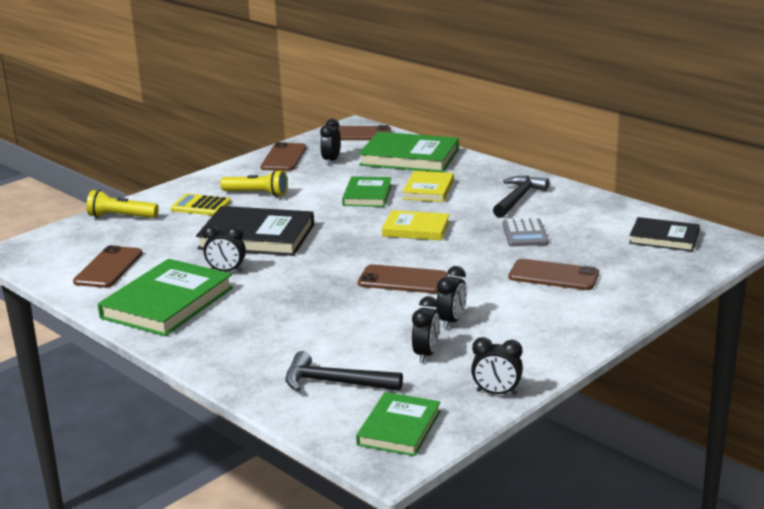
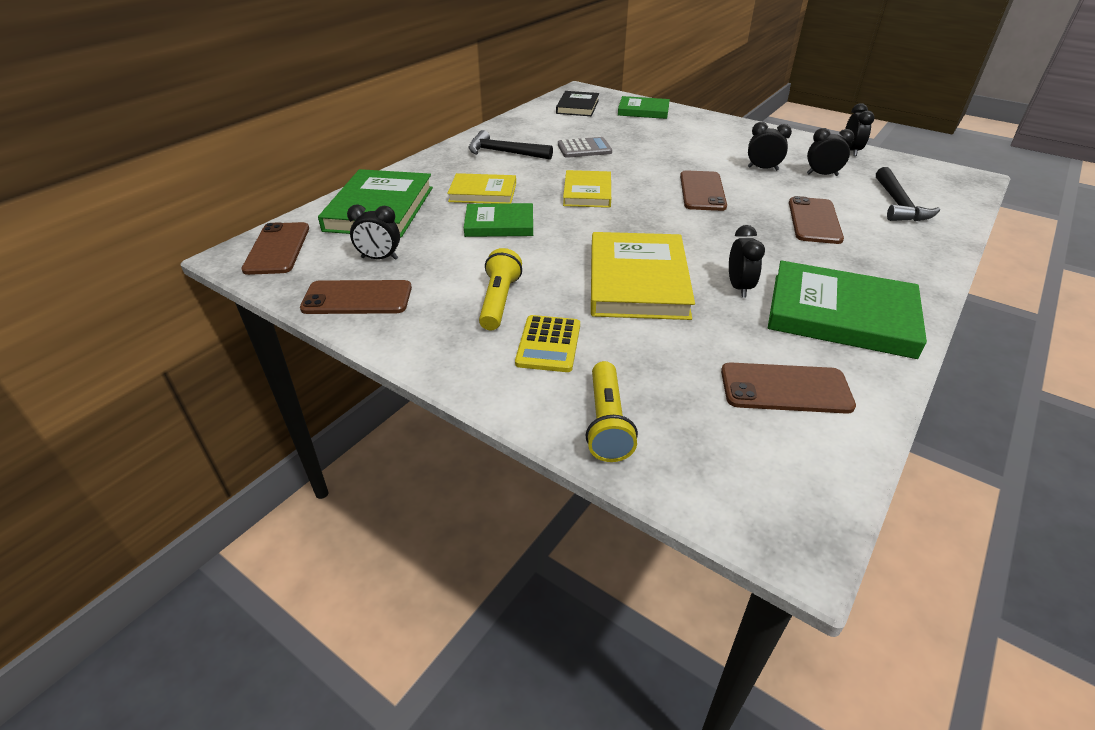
camera: 100 degrees left, 15 degrees up
black book [196,206,314,256] -> yellow book [591,232,695,320]
green book [356,392,441,456] -> green book moved to [618,96,670,119]
brown phone [509,259,599,290] -> brown phone moved to [789,196,844,244]

